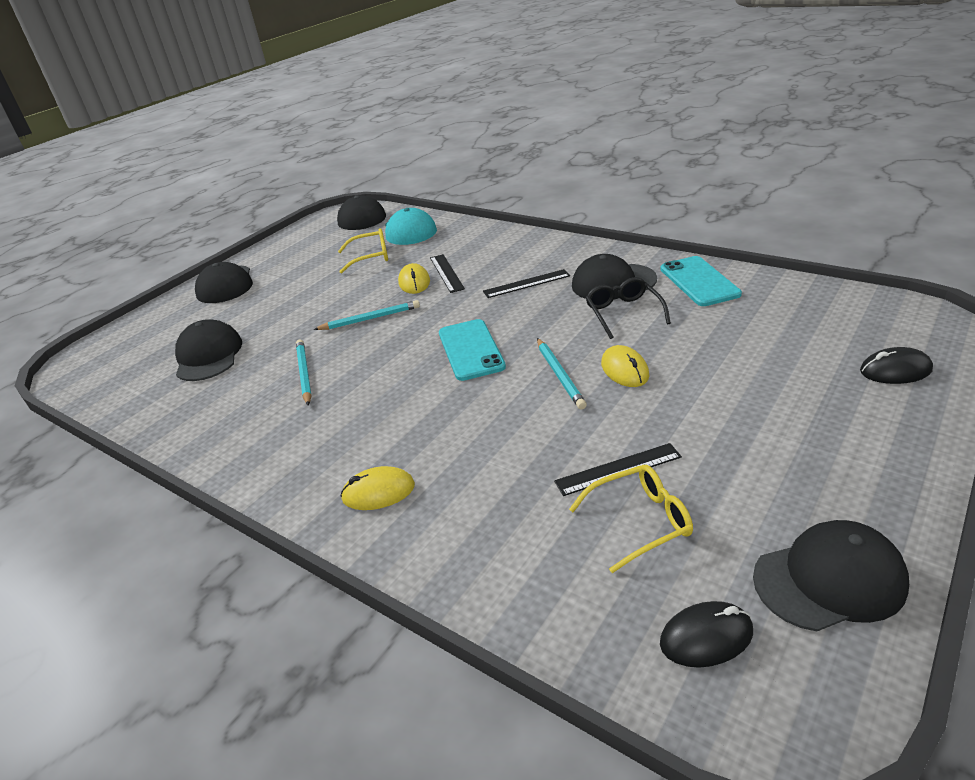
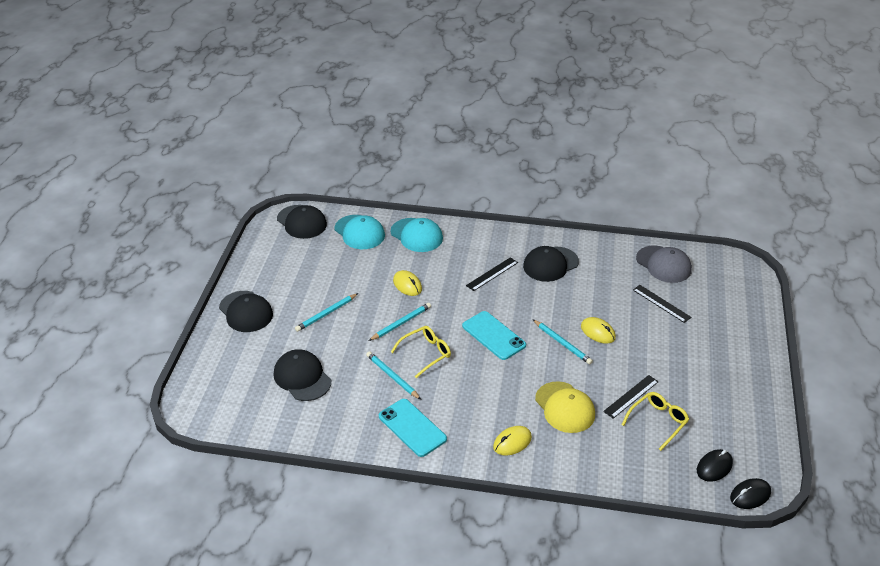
camera: 30 degrees left, 5 degrees up
yellow glasses [338,228,388,274] -> yellow glasses moved to [391,326,451,378]
black ruler [430,254,465,293] -> black ruler moved to [633,285,691,323]
black glasses [586,277,671,339] -> none
turquoise phone [661,256,742,306] -> turquoise phone moved to [379,399,447,457]
black cap [753,520,909,631] -> none
black mouse [860,347,933,384] -> black mouse moved to [730,478,771,509]
none -> turquoise pencil [295,293,358,332]
none -> turquoise cap [390,218,443,252]
none -> yellow cap [535,381,595,433]
none -> grey cap [636,246,692,283]

